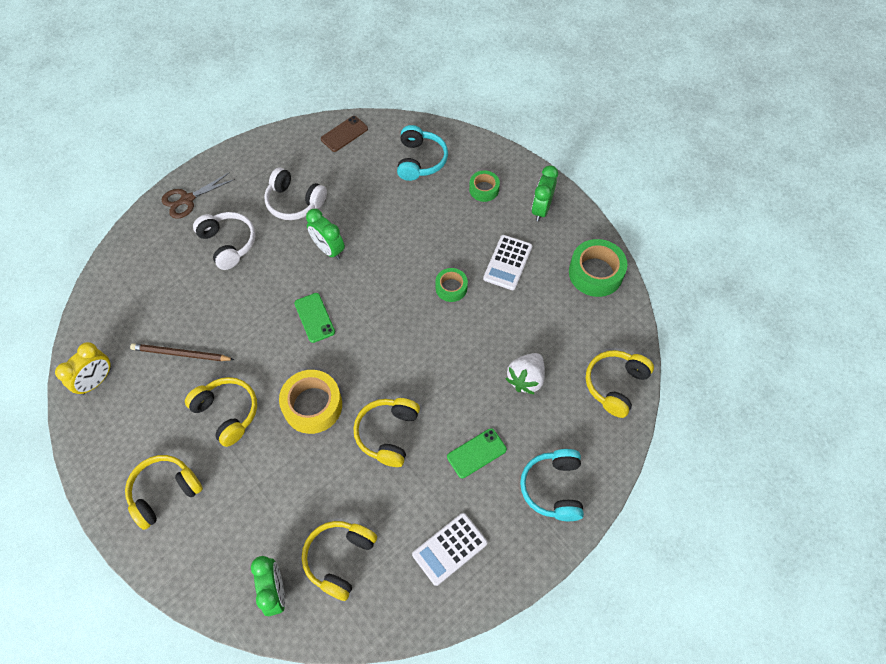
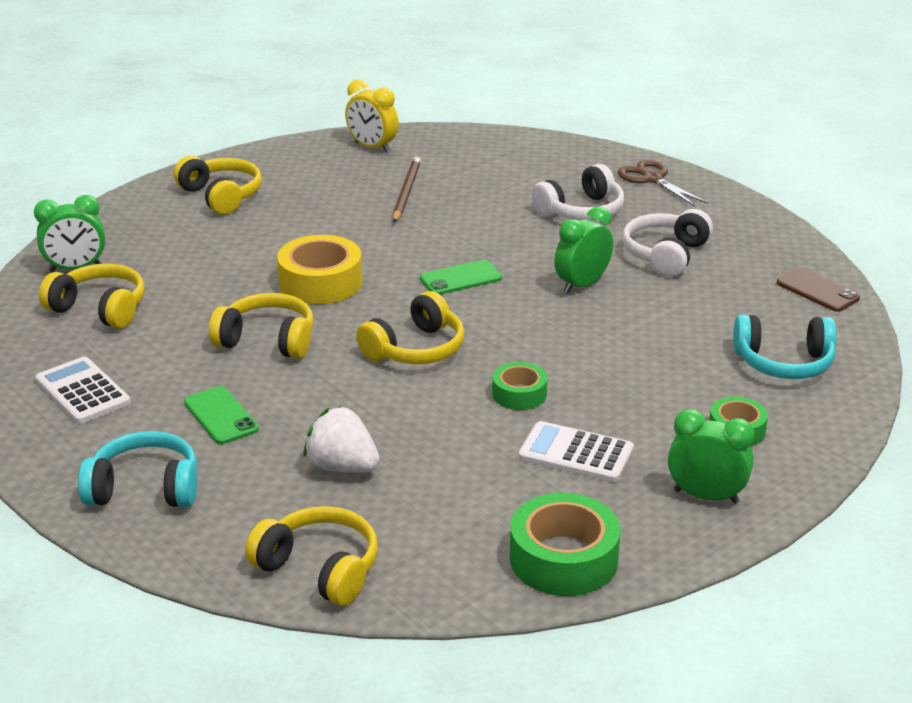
camera: 90 degrees right, 30 degrees down
yellow headphones [185,377,257,447] -> yellow headphones moved to [356,291,465,364]

